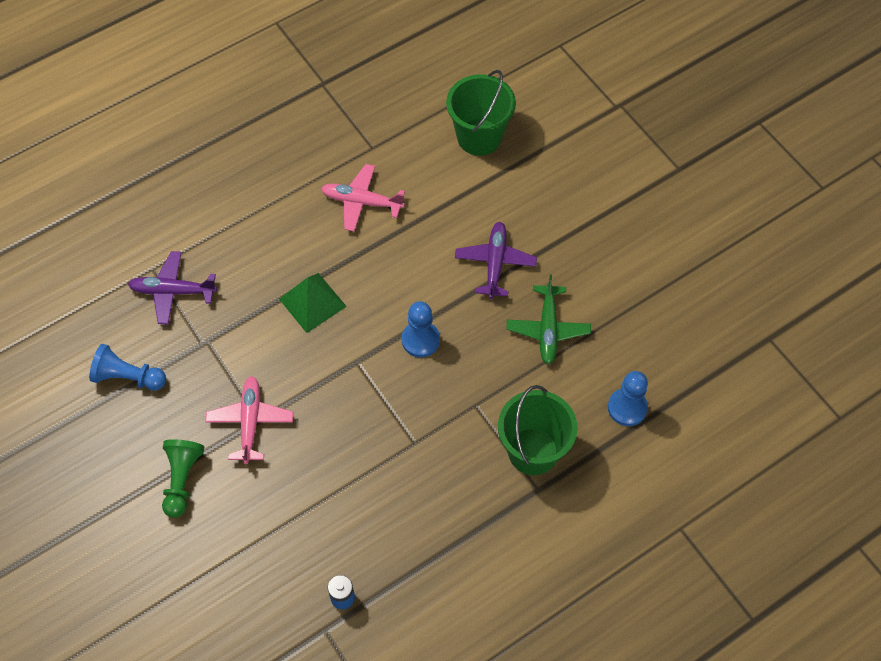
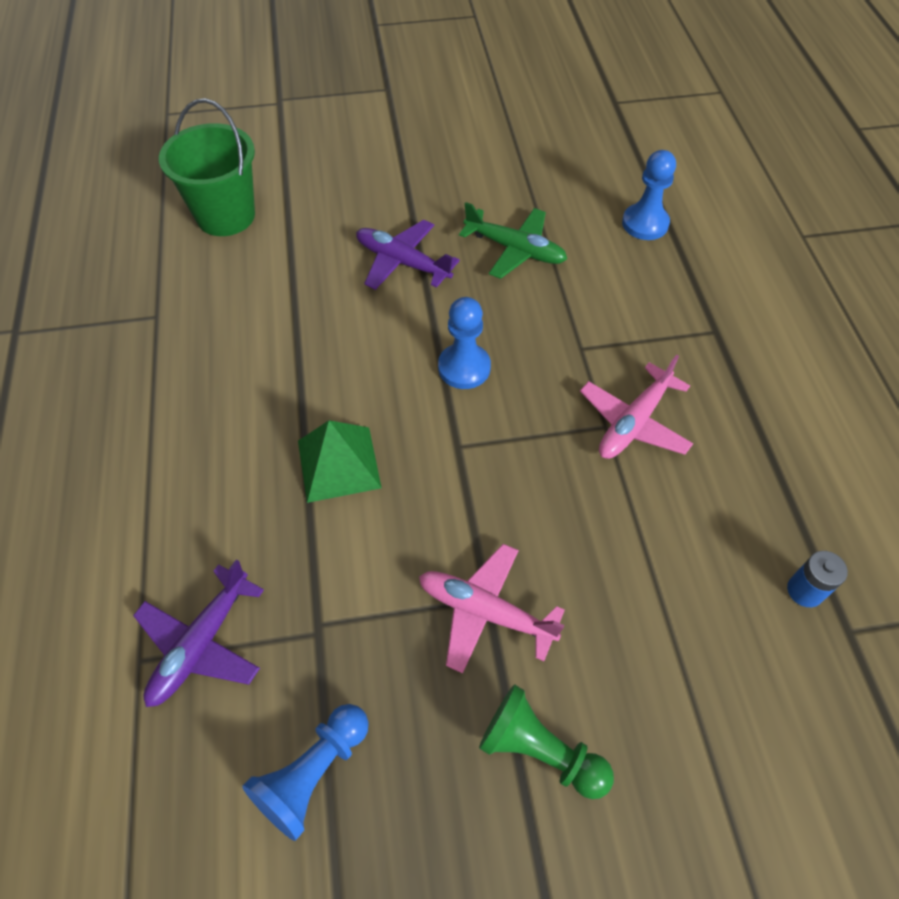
camera: 65 degrees left, 5 degrees down
pink plane [321,164,405,231] -> pink plane moved to [580,355,693,459]
green bucket [498,385,578,475] -> none

